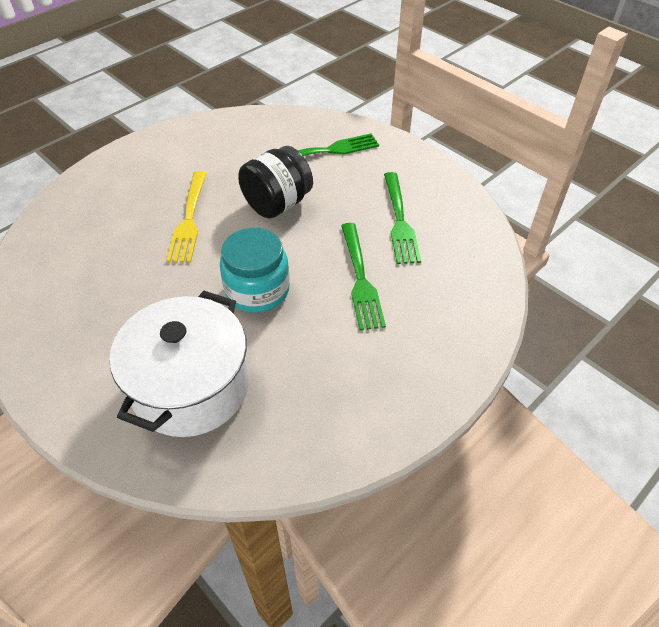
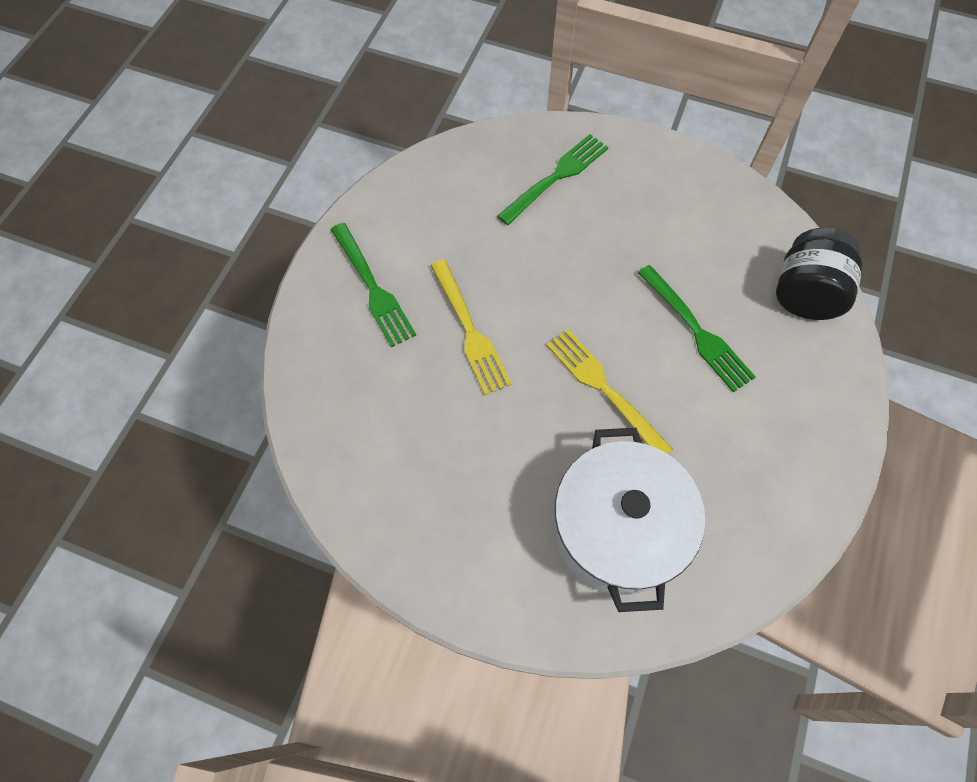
camera: 25 degrees left, 15 degrees up
turquoise jar [220,228,290,313] -> yellow fork [546,329,673,454]
black jar [238,146,313,219] -> black jar moved to [776,228,862,320]
green fork [384,172,421,264] -> green fork moved to [331,223,416,347]

